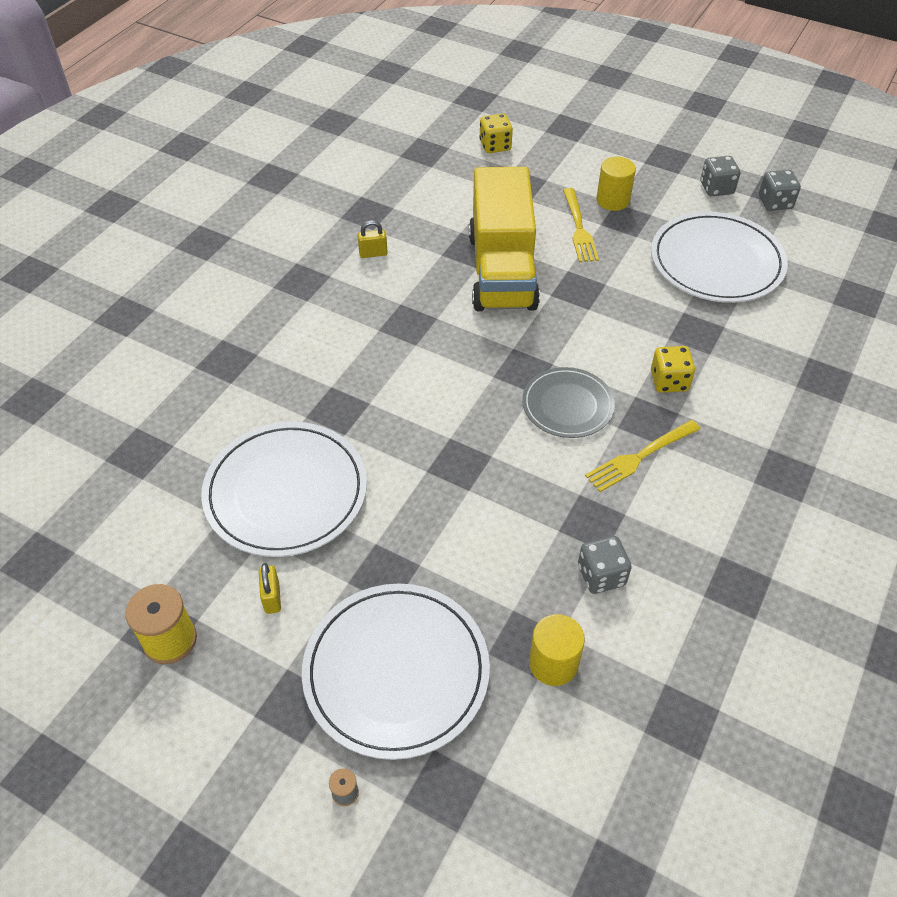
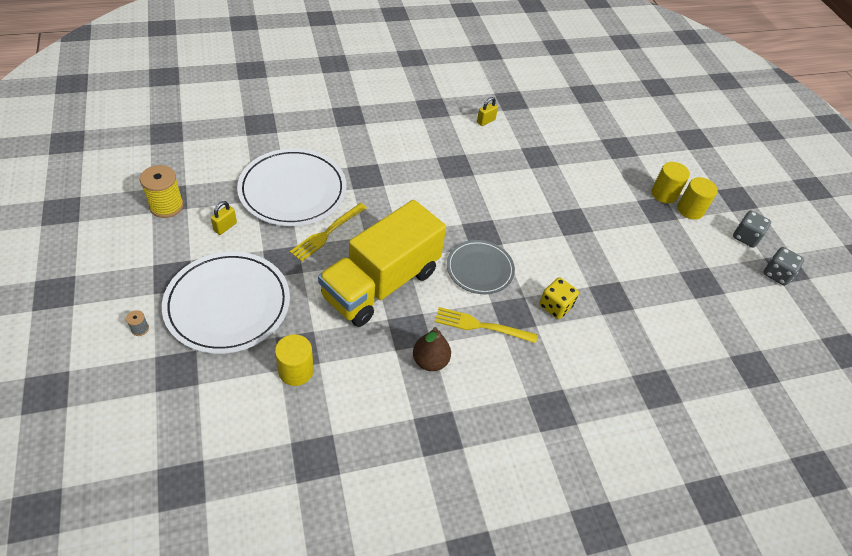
camera: 40 degrees right, 0 degrees up
yellow padlock [357,220,388,258] -> yellow padlock turned 75 degrees counterclockwise [477,97,498,126]
yellow truck [469,167,540,311] -> yellow truck moved to [318,200,446,327]
yellow dice [479,114,513,153] -> none
yellow fork [563,188,599,262] -> yellow fork moved to [290,203,367,262]
grey dice [578,536,632,594] -> none
white plate [651,212,788,303] -> none
none -> brown pear [413,327,451,371]
none -> yellow cylinder [677,177,718,220]

